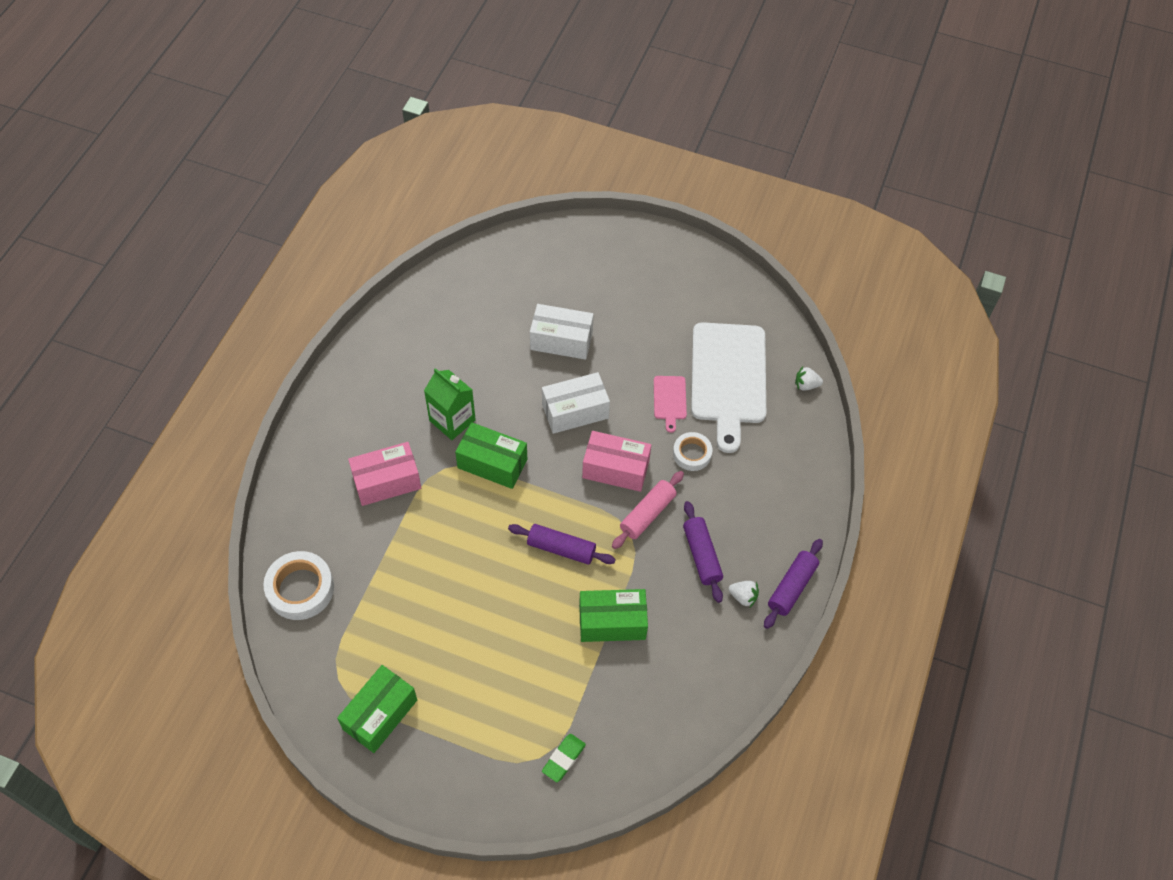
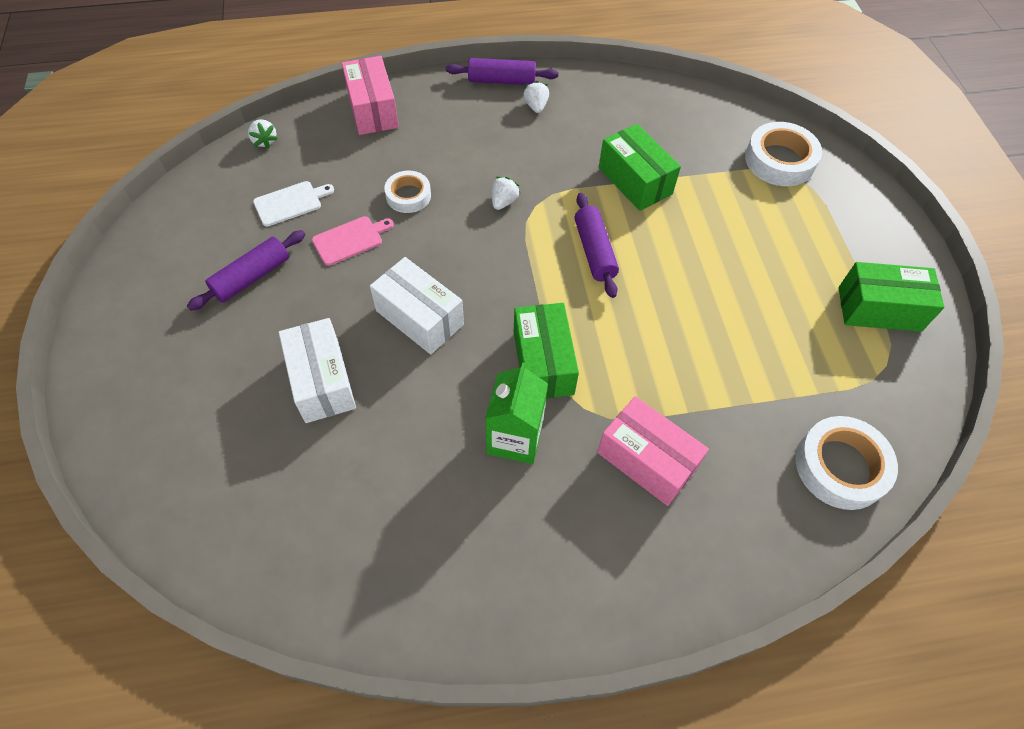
camera: 120 degrees left, 0 degrees up
green eraser [542,734,586,782] -> white tape [745,122,822,186]
pink box [582,431,651,492] -> pink box moved to [342,56,399,135]
pink rolling pin [612,471,684,549] -> white strawberry [492,177,520,210]
purple rolling pin [683,501,723,603] -> purple rolling pin moved to [187,230,305,311]
white cutting board [691,322,766,453] -> white cutting board [253,181,334,226], size x0.43

